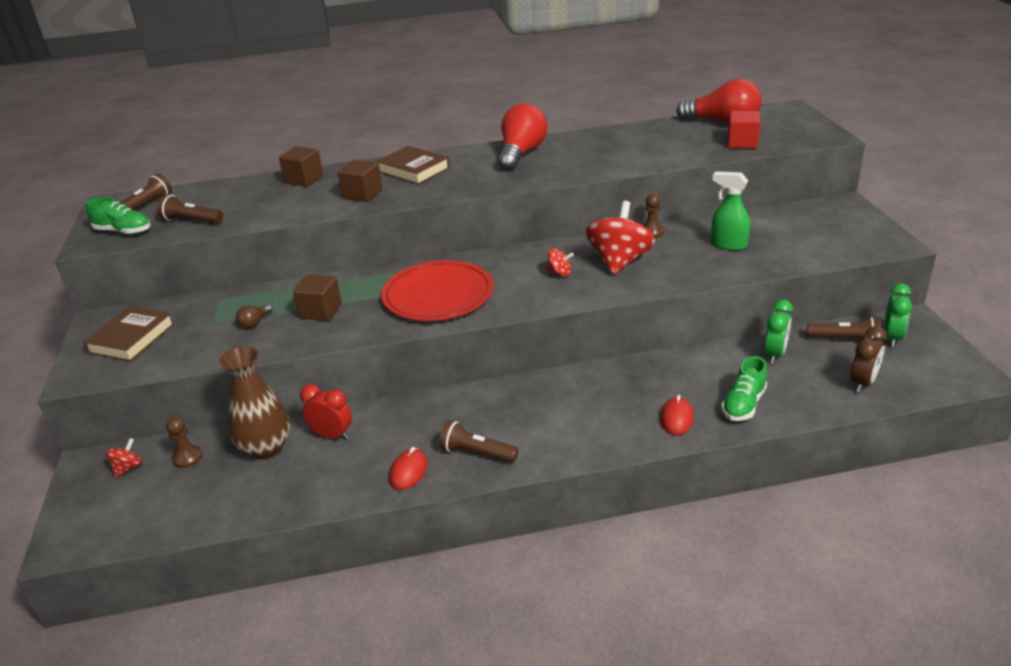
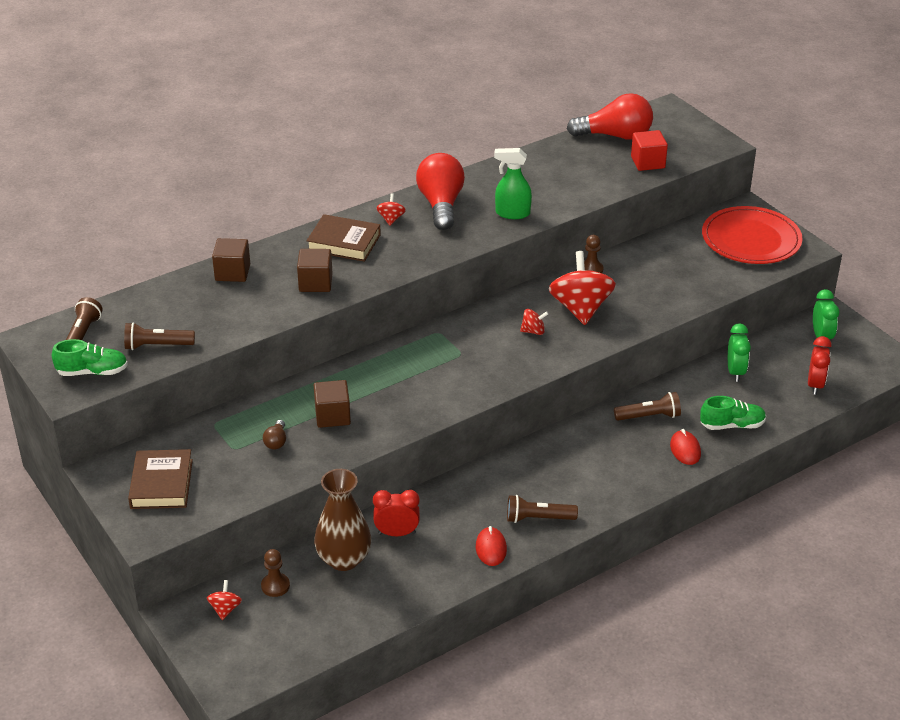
camera: 25 degrees left, 5 degrees up
red plate [381,260,494,321] -> red plate moved to [702,206,803,264]
green spray bottle [711,171,750,251] -> green spray bottle moved to [494,148,532,219]
green shoe [721,356,767,421] -> green shoe turned 105 degrees counterclockwise [700,396,766,430]
brown flashlight [807,317,881,340] -> brown flashlight moved to [614,392,681,421]
brown clock [851,326,887,393] -> red clock [808,336,832,395]
none -> red spinning top [376,193,406,226]

